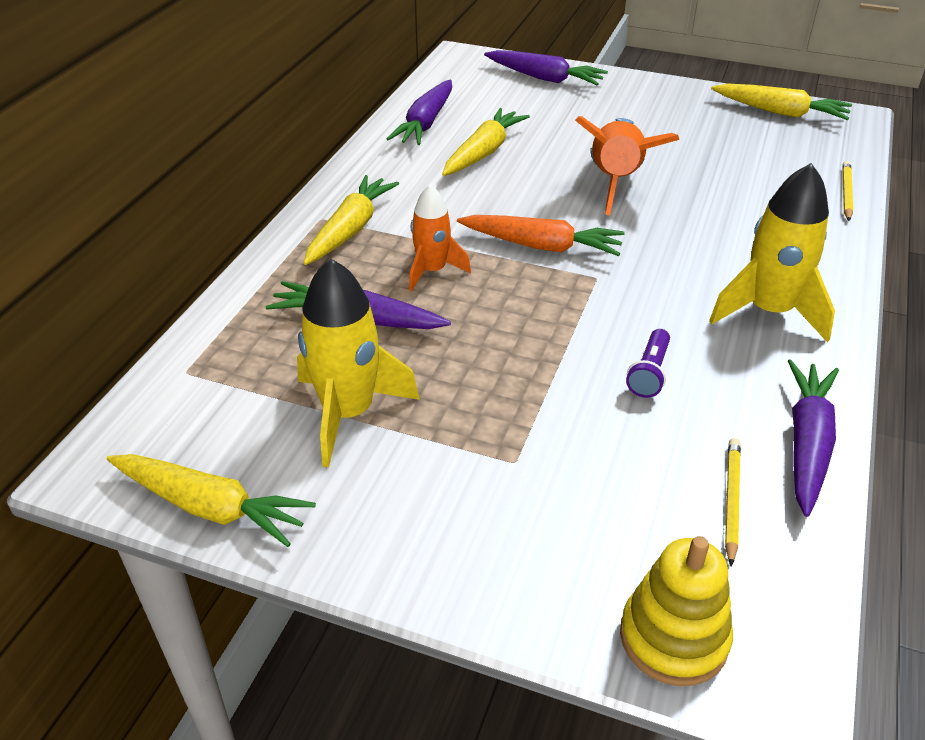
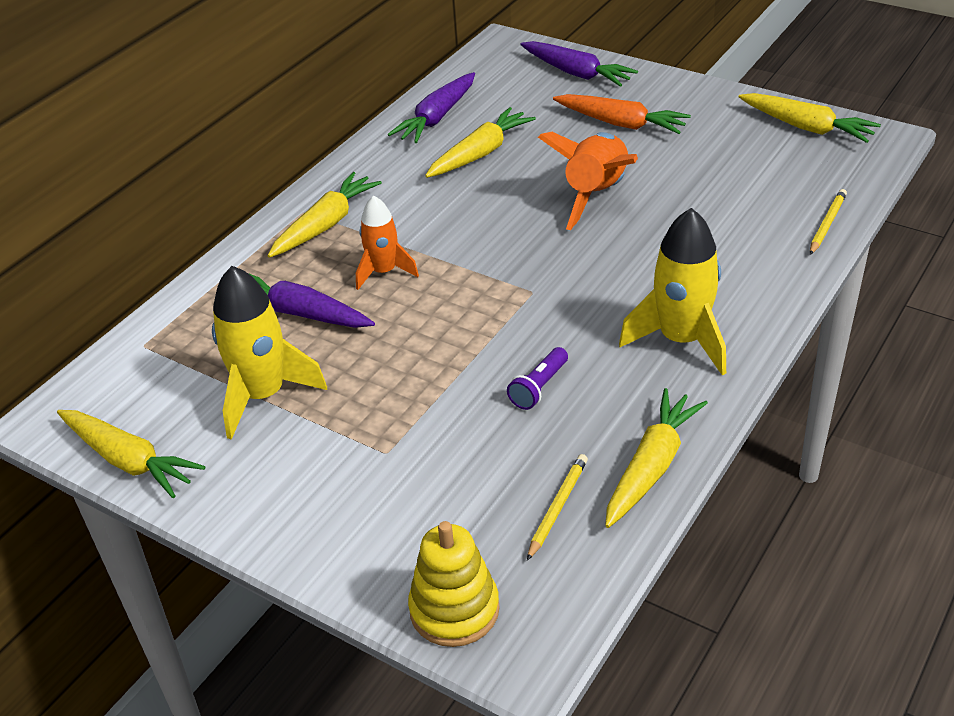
camera: 15 degrees right, 0 degrees up
orange carrot [457,215,625,256] -> orange carrot moved to [553,94,691,134]
purple carrot [788,359,839,517] -> yellow carrot [605,388,708,528]

